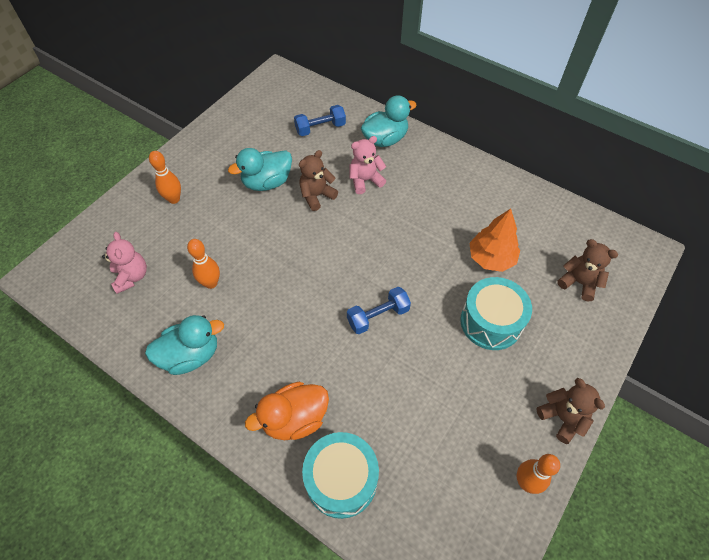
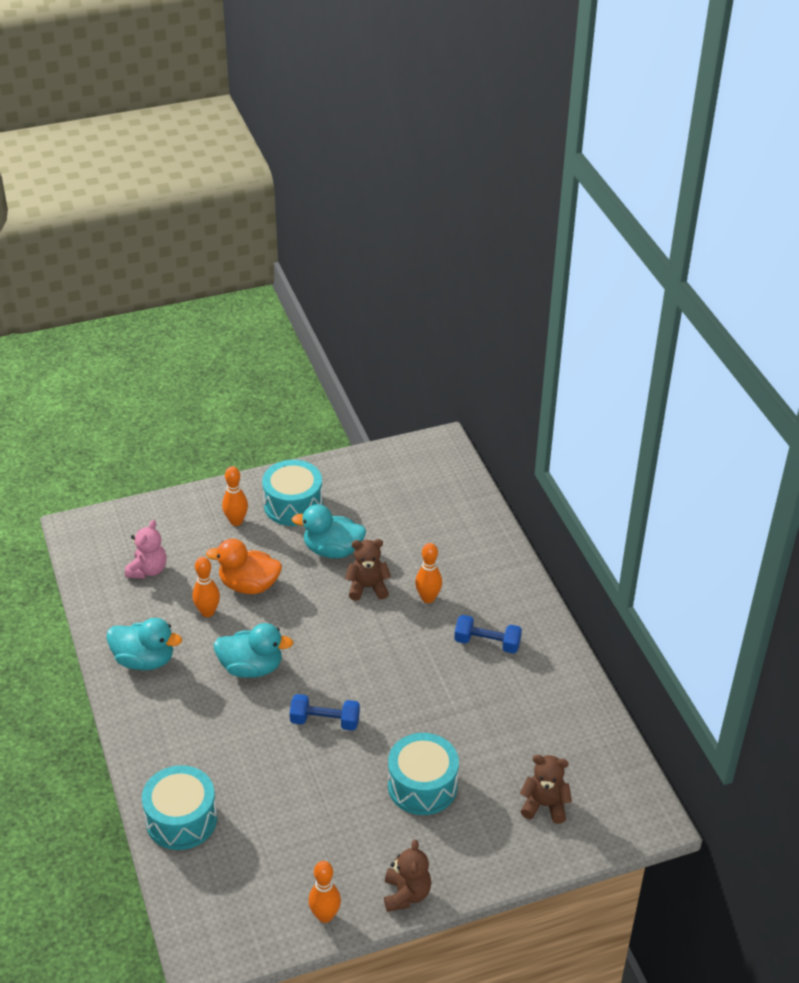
camera: 35 degrees right, 15 degrees down
orange duck [245,382,329,440] -> orange duck moved to [206,539,282,594]
blue dumbbell [294,105,346,136] -> blue dumbbell moved to [454,615,522,654]
pink teddy bear [349,136,386,194] -> orange bowling pin [415,543,442,603]
turquoise duck [361,95,416,147] -> turquoise duck moved to [214,623,293,678]
orange tree [469,209,520,272] -> none
brown teddy bear [557,239,618,301] -> brown teddy bear turned 60 degrees counterclockwise [520,755,572,824]
none -> turquoise drum [262,460,323,526]

